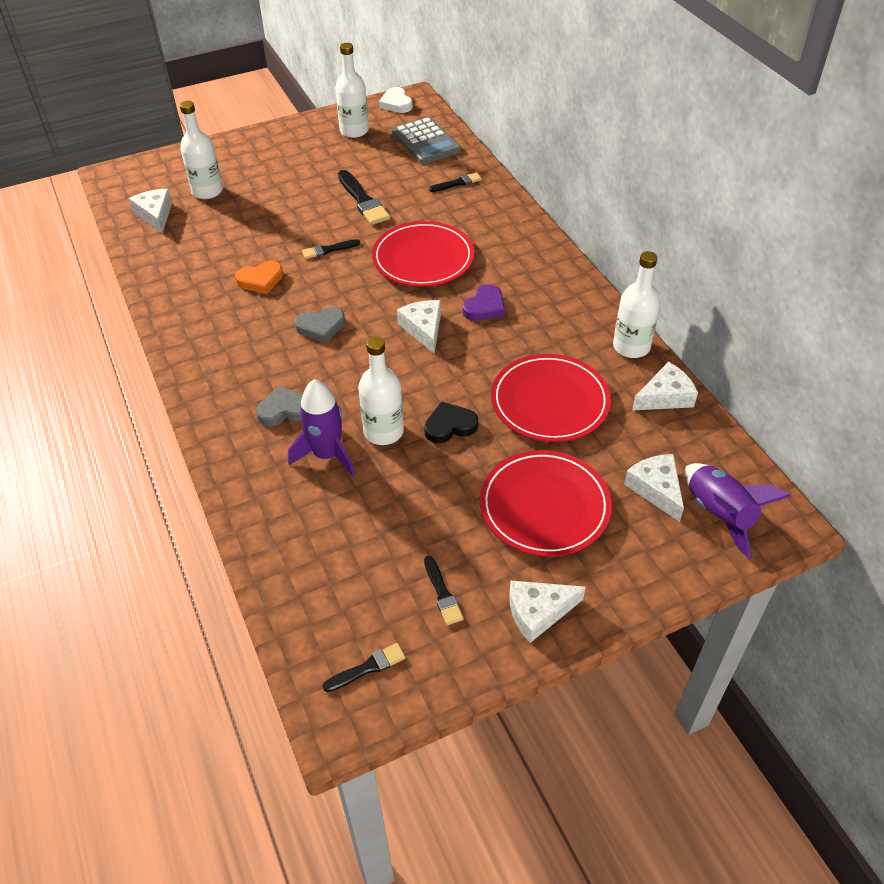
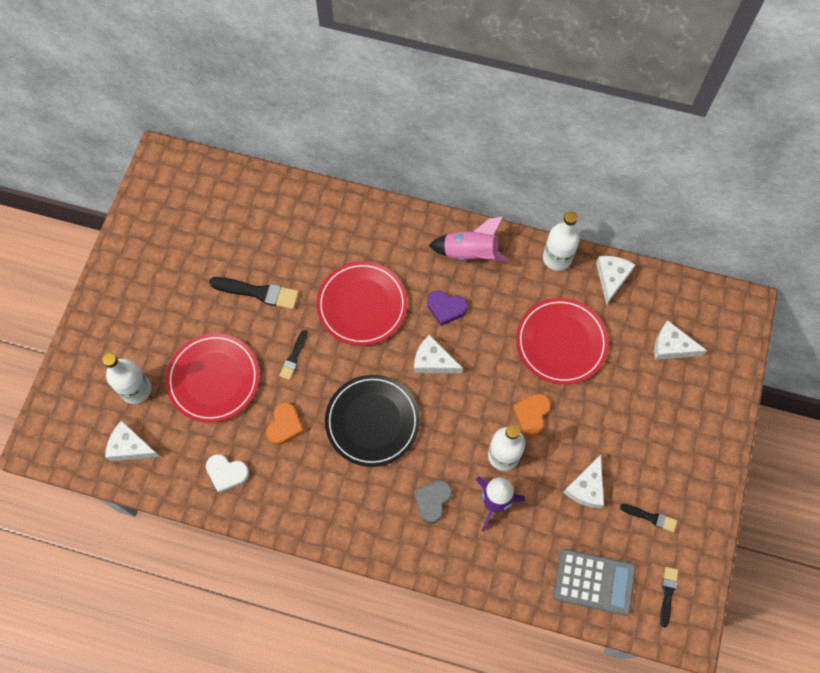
camera: 50 degrees left, 20 degrees up
grey heart [295,307,345,343] -> black plate [325,375,420,467]
white bottle [335,43,369,138] -> none
white heart [379,87,413,113] -> white heart moved to [206,454,249,493]
grey calculator [392,117,461,164] -> grey calculator moved to [553,549,636,616]
black heart [424,401,478,443] -> orange heart [513,394,551,436]
black brush [429,172,482,192] -> none
purple heart [463,284,505,321] -> purple heart turned 120 degrees clockwise [427,290,468,326]
red plate [480,450,612,557] -> red plate moved to [166,333,260,423]
white cheese [510,581,586,643] -> white cheese moved to [563,455,604,508]
purple rocket [685,463,791,559] -> none
none -> pink rocket [428,217,510,262]

